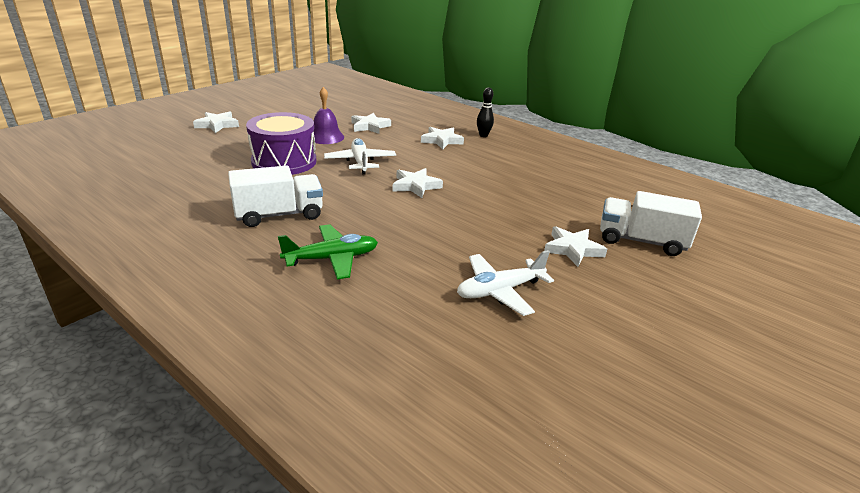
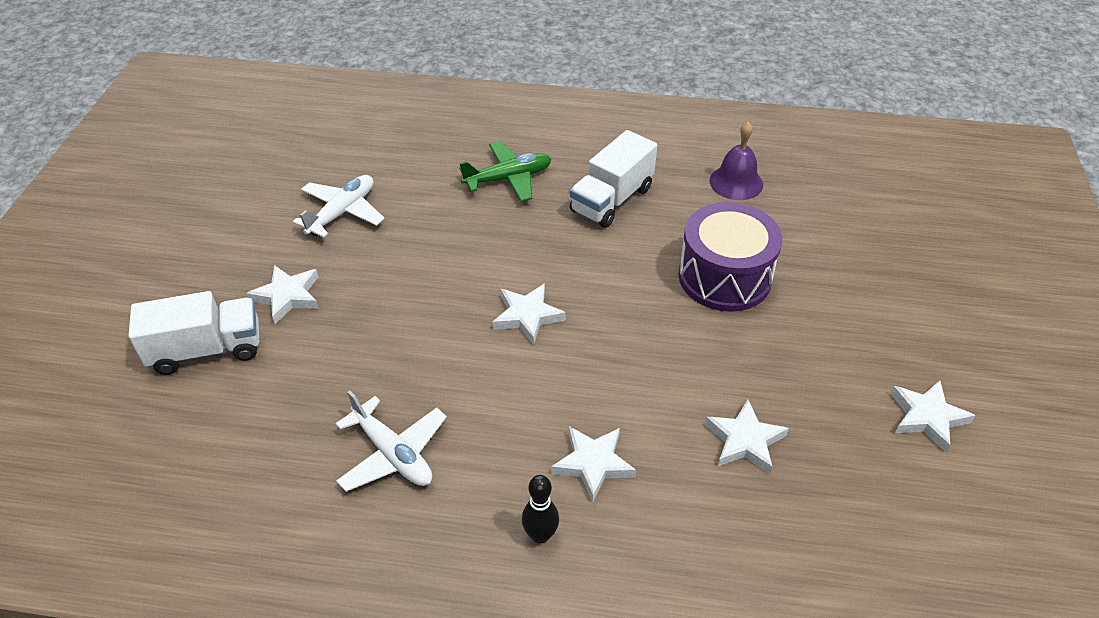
camera: 150 degrees right, 15 degrees up
white star [193,111,239,133] -> white star moved to [890,381,976,452]
green plane [278,224,378,279] -> green plane turned 150 degrees counterclockwise [459,141,552,202]
purple bell [313,87,344,144] -> purple bell moved to [709,122,763,200]
white plane [324,138,396,175] -> white plane moved to [335,390,447,492]

